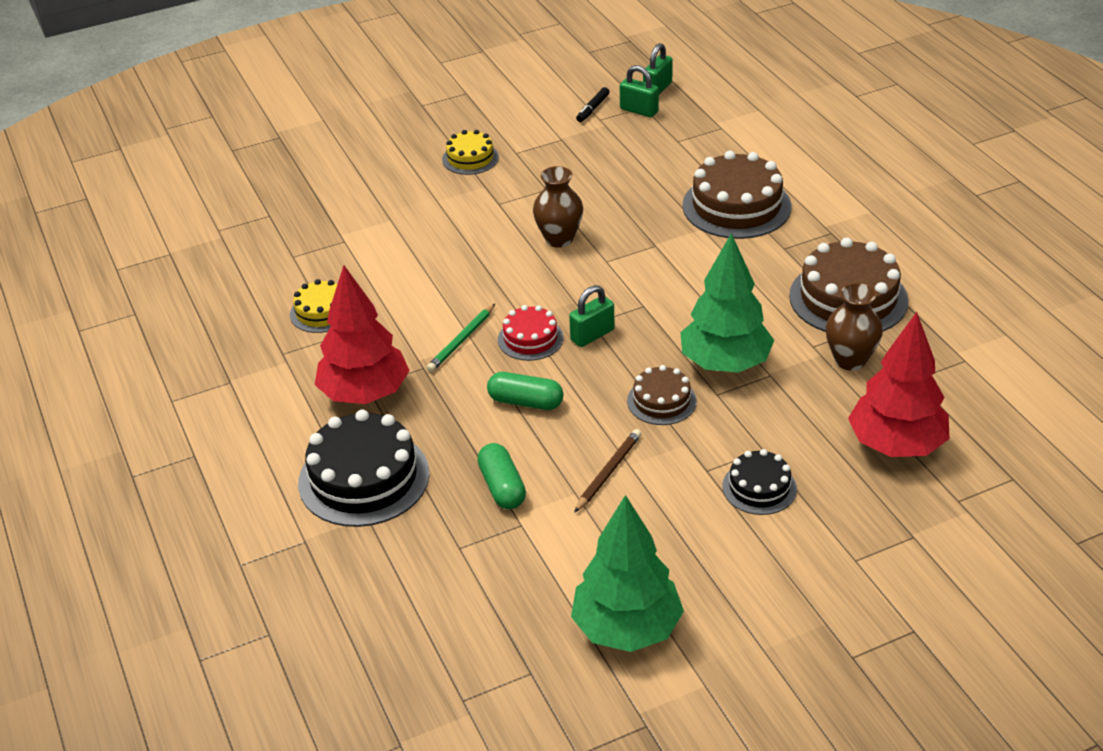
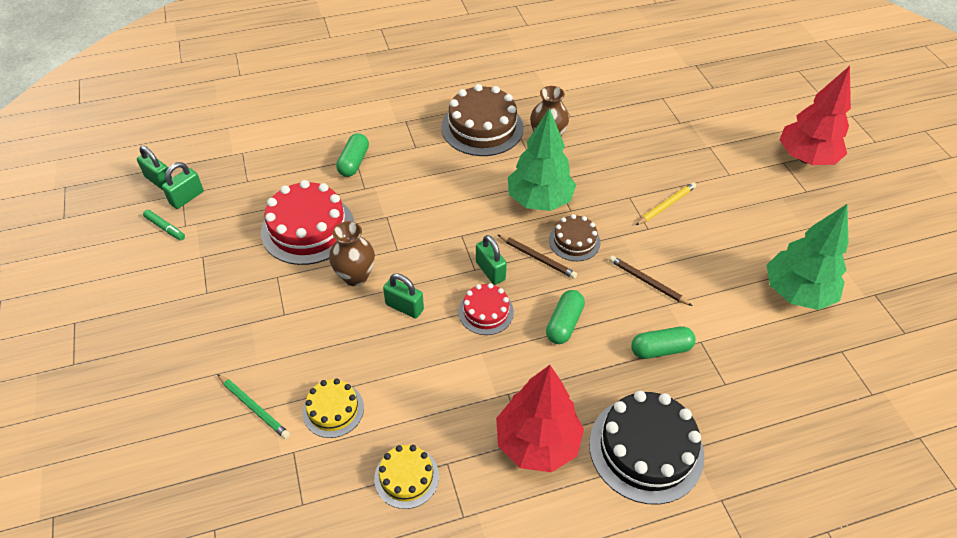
camera: 85 degrees left, 10 degrees up
green pencil [427,304,495,372] -> green pencil moved to [217,374,290,439]
yellow cake [442,130,499,175] -> yellow cake moved to [302,379,364,438]
black marker [576,87,609,122] -> green marker [143,210,185,240]
brown cake [682,151,791,239] -> green capsule [336,133,369,177]
black cake [722,449,797,515] -> yellow pencil [636,182,696,225]
red tree [848,312,949,457] -> red tree moved to [779,66,851,165]
none -> red cake [261,180,354,265]
none -> green padlock [383,273,424,319]
none -> brown pencil [498,235,577,279]

